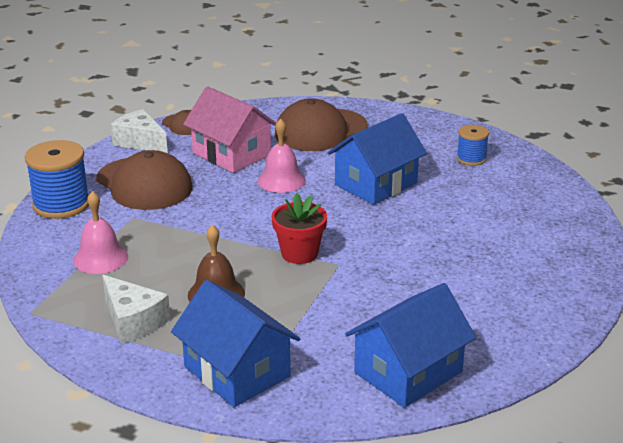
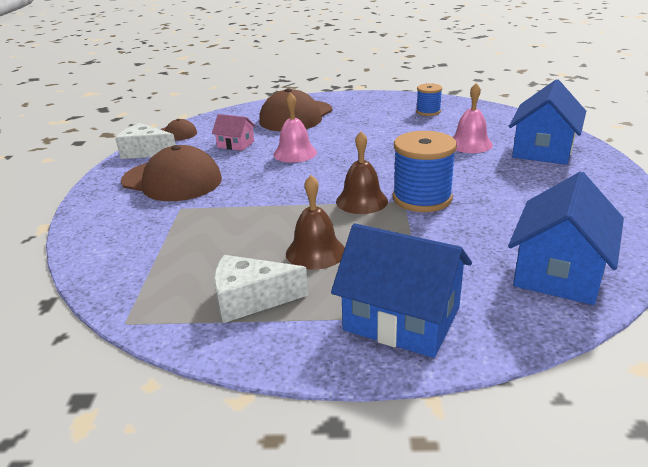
camera: 20 degrees left, 0 degrees up
blue spool [25,140,89,219] -> blue spool moved to [393,131,457,212]
pink bell [73,191,128,274] -> pink bell moved to [453,83,493,153]
white cheese [102,275,170,344] -> white cheese turned 150 degrees clockwise [214,255,308,323]
pink house [183,86,276,173] -> pink house [212,114,255,151], size x0.53
red flower pot [271,193,327,264] -> brown bell [336,131,388,214]
blue house [328,113,427,205] -> blue house moved to [509,79,586,165]

